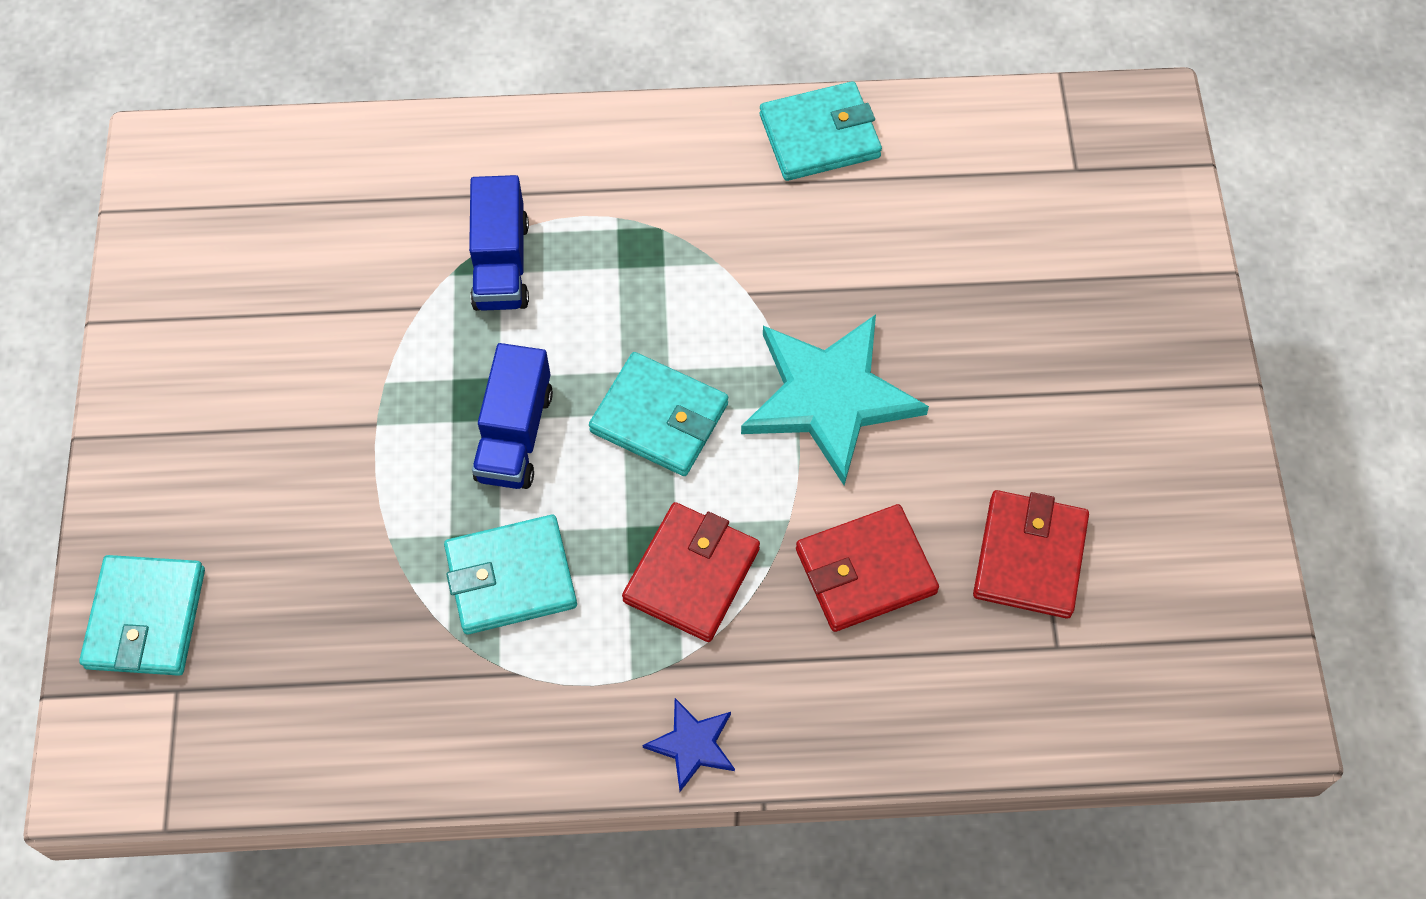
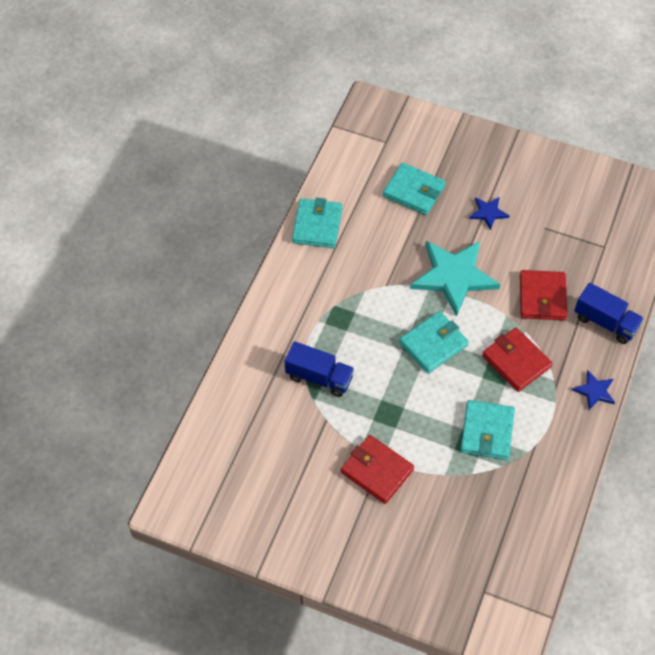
camera: 65 degrees left, 5 degrees down
turquoise wallet [79,555,205,676] -> turquoise wallet moved to [383,163,446,215]
blue truck [472,343,553,489] -> blue truck moved to [574,283,644,344]
red wallet [973,490,1089,619] -> red wallet moved to [341,435,414,504]
none -> blue star [469,197,509,230]

